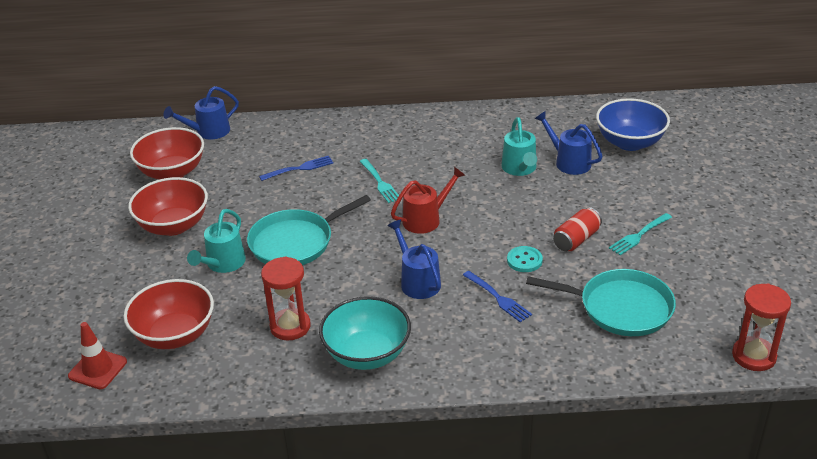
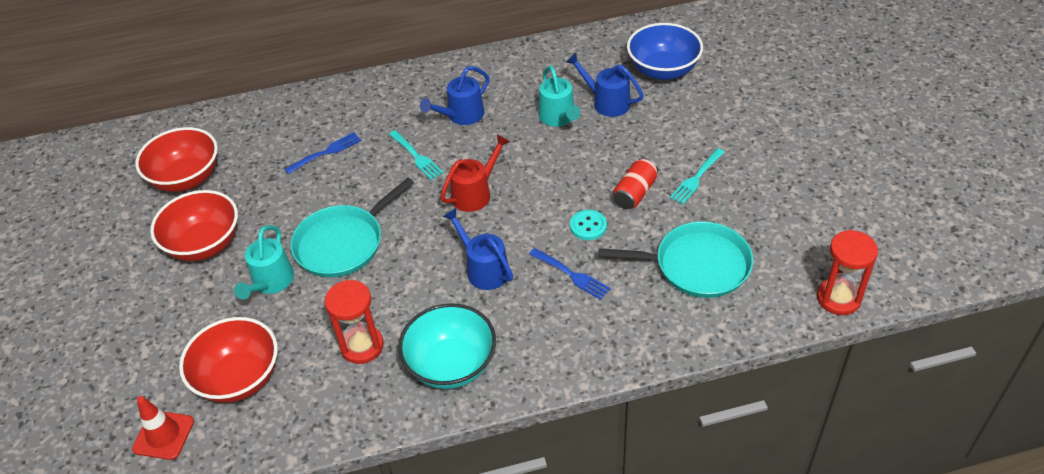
camera: 10 degrees left, 10 degrees up
blue watering can [164,86,239,139] -> blue watering can moved to [420,66,490,125]

